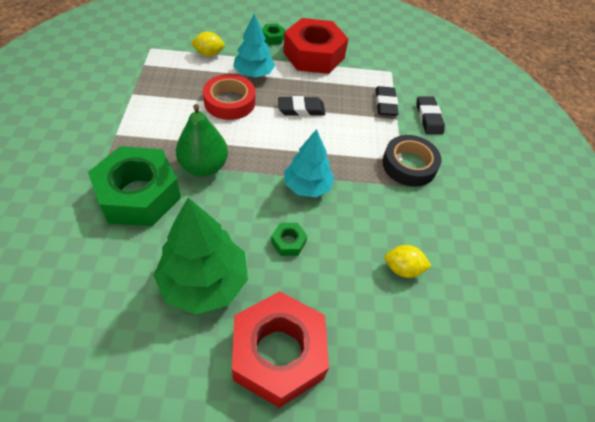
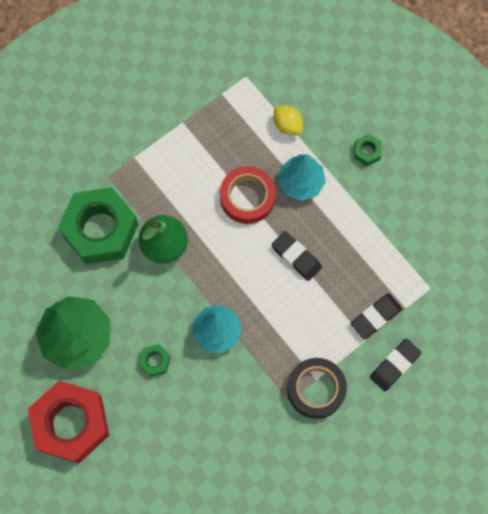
camera: 55 degrees right, 20 degrees up
red nut [283,18,349,74] -> none
yellow lemon [385,245,431,278] -> none

